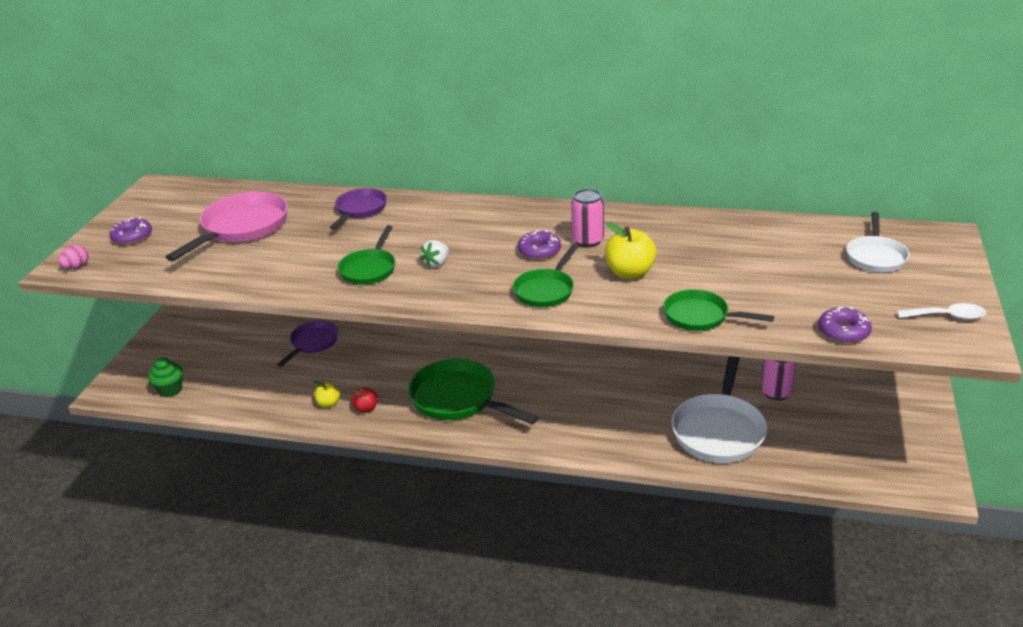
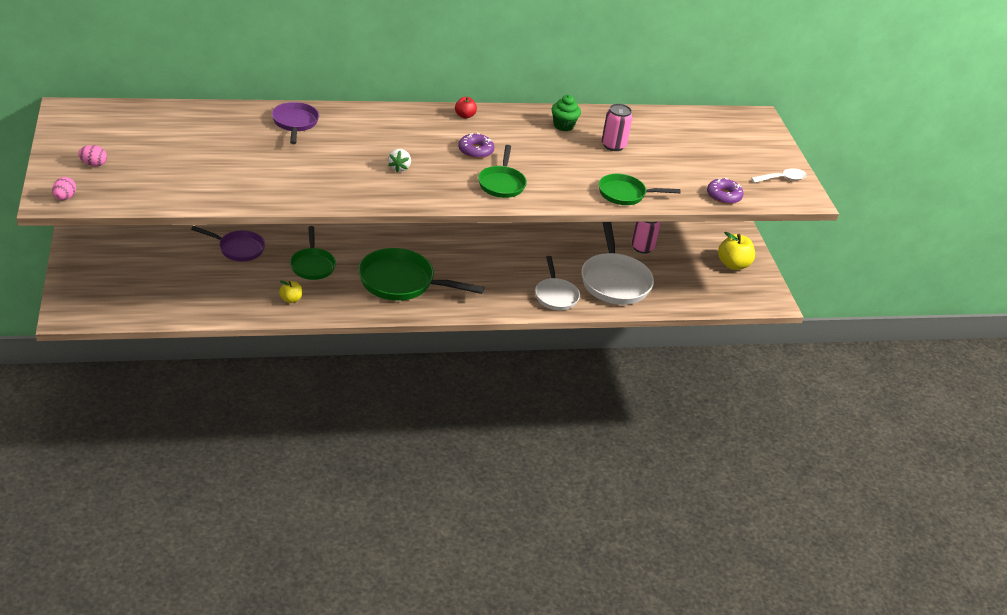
camera: 30 degrees left, 5 degrees up
purple donut [109,217,152,245] -> pink egg [78,145,107,167]
green cupcake [148,357,183,397] -> green cupcake moved to [551,95,581,131]
pink pan [165,192,288,261] -> none
purple pan [277,321,338,367] -> purple pan turned 105 degrees clockwise [191,226,265,262]
green pan [338,225,395,285] -> green pan moved to [290,226,336,280]
red apple [352,388,378,413] -> red apple moved to [455,97,477,119]
pink can [571,189,604,248] -> pink can moved to [602,104,633,151]
yellow apple [605,223,657,279] -> yellow apple moved to [718,232,755,270]
white pan [846,212,909,272] -> white pan moved to [535,256,580,310]

